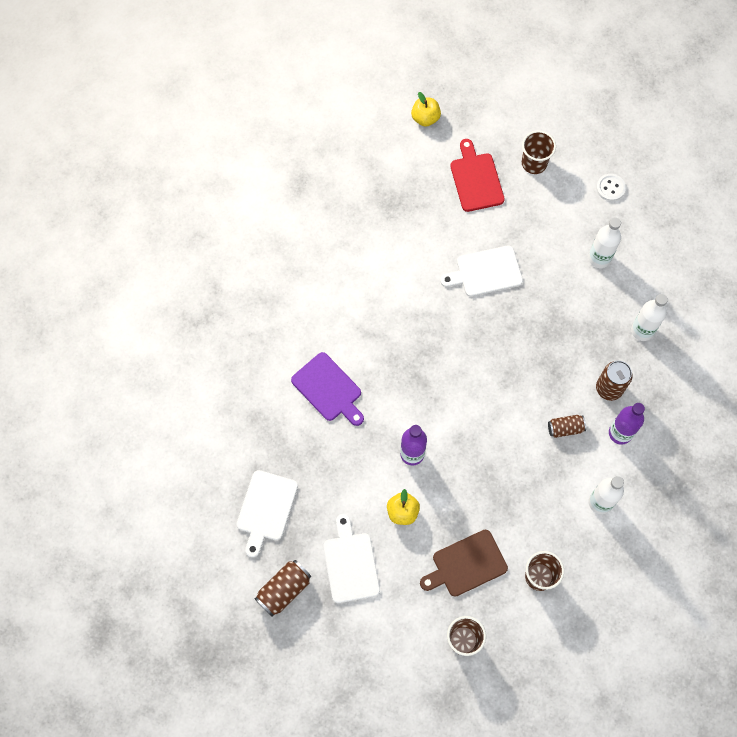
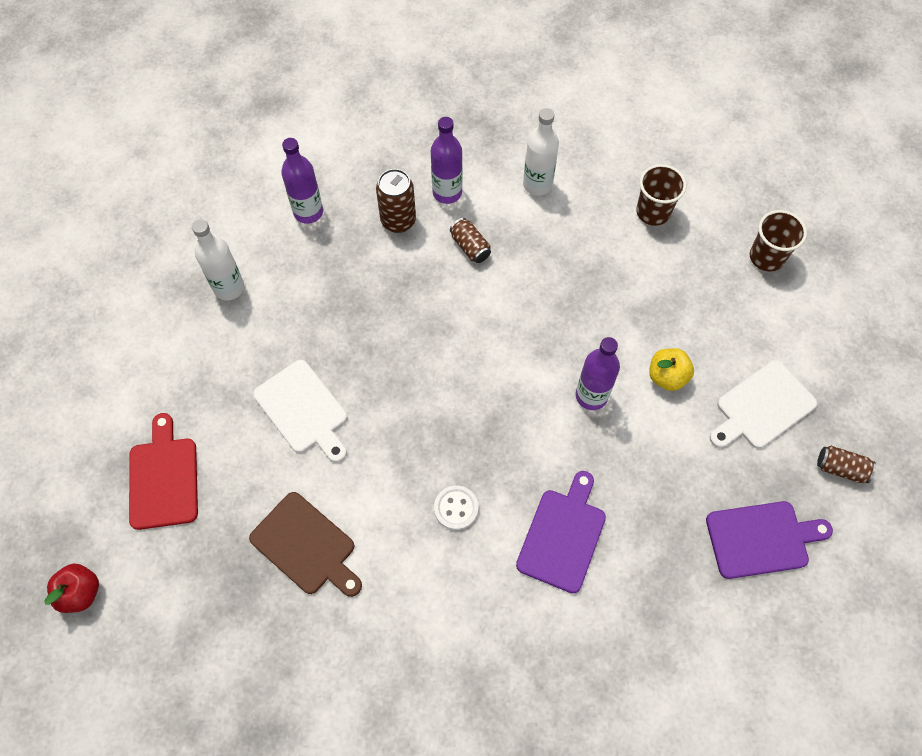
camera: 115 degrees left, 5 degrees down
white cutting board [236,470,298,558] -> purple cutting board [706,501,833,579]
brown can [255,560,311,617] -> brown can [817,446,876,483], size x0.66
yellow apple [411,92,441,127] -> red apple [45,564,99,613]
brown cutting board [420,530,508,597] -> brown cutting board moved to [249,492,362,597]
red cutting board [450,139,505,212] -> red cutting board turned 120 degrees clockwise [129,413,198,530]
brown cup [522,130,556,174] -> none
white button [596,174,626,201] -> white button moved to [434,486,478,530]
white bottle [631,294,668,341] -> purple bottle [281,138,323,224]

